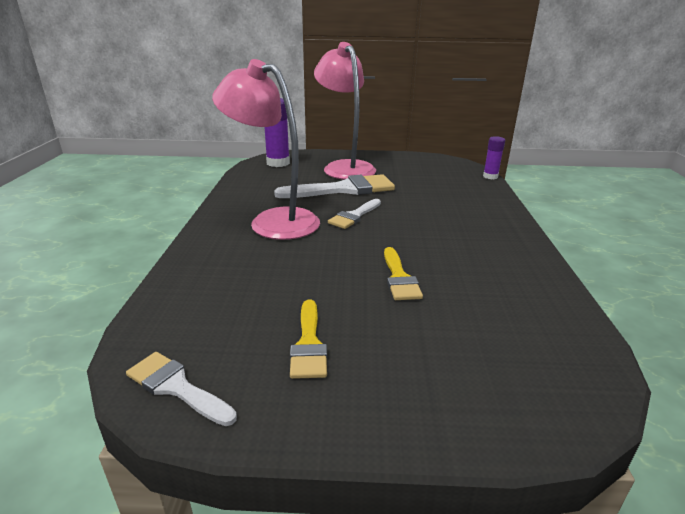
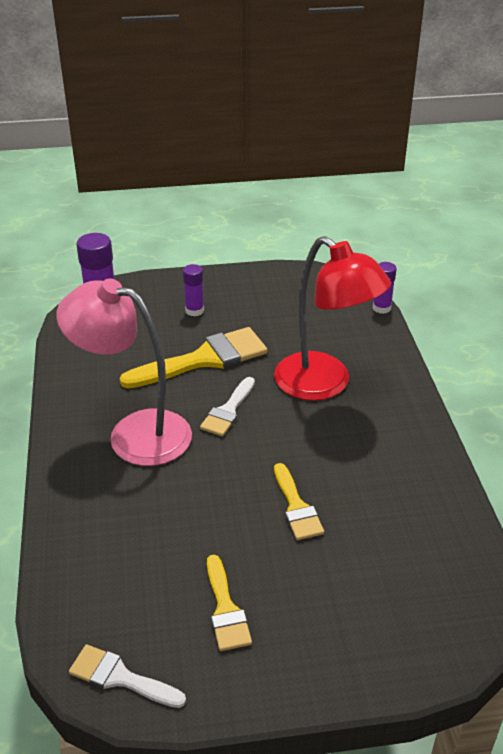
camera: 10 degrees left, 10 degrees up
white brush [274,174,395,198] -> yellow brush [119,327,267,388]
pink lamp [314,42,376,180] -> purple glue stick [183,264,204,317]
none -> red lamp [274,236,391,401]

